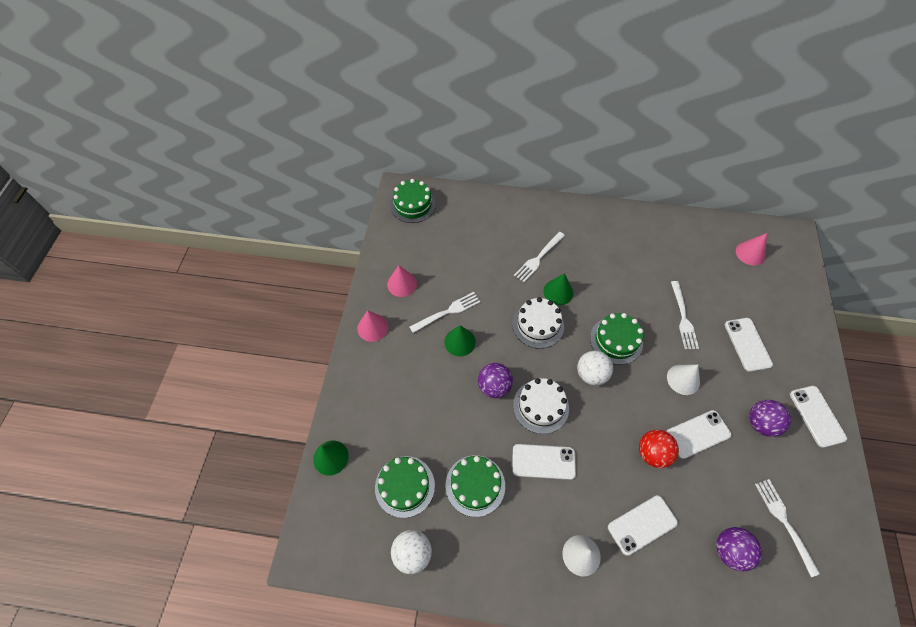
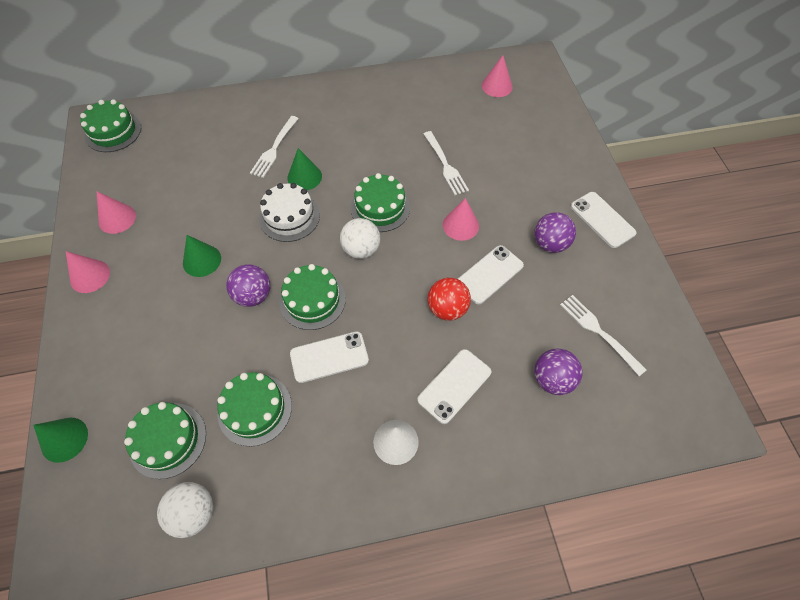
camera: 20 degrees left, 0 degrees up
white fork [410,292,481,333] -> none
white cake [513,378,569,434] -> green cake [279,264,346,330]
white cone [667,365,700,395] -> pink cone [443,198,479,241]
white phone [725,318,773,372] -> none

